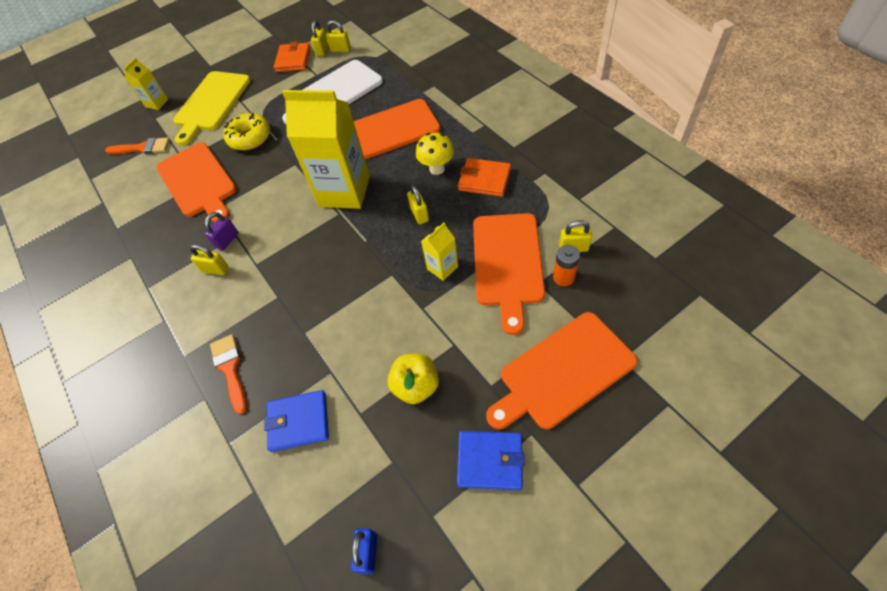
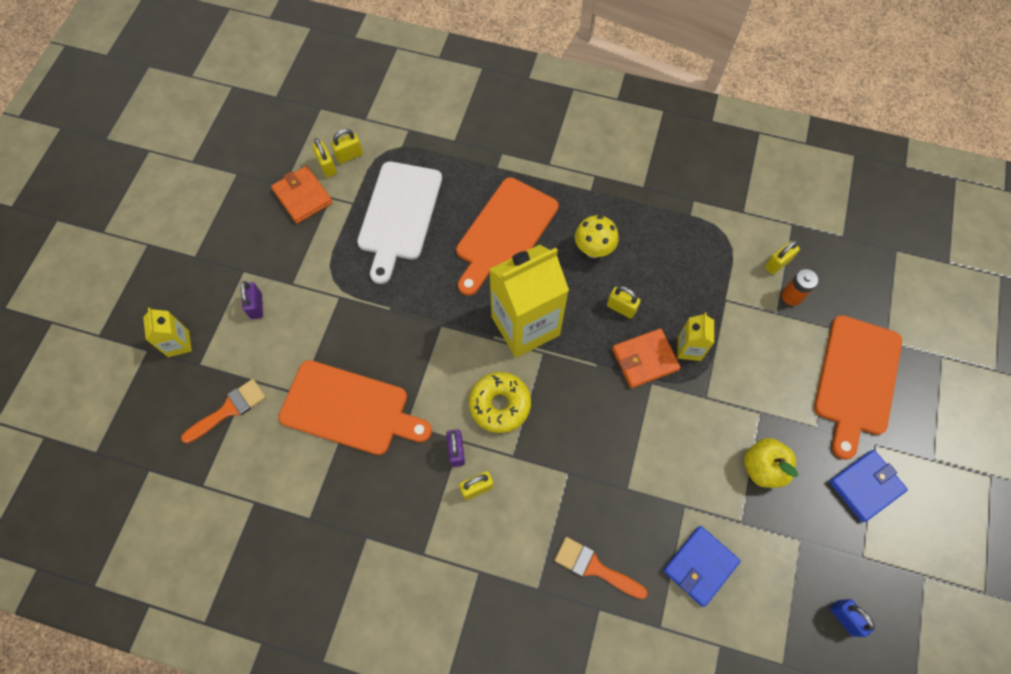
camera: 45 degrees left, 10 degrees up
yellow cutting board [173,71,251,145] -> purple padlock [240,281,263,319]
yellow donut [223,113,270,151] -> yellow donut moved to [469,372,531,433]
orange wallet [458,158,511,197] -> orange wallet moved to [612,328,681,388]
orange cutting board [473,213,545,335] -> none

